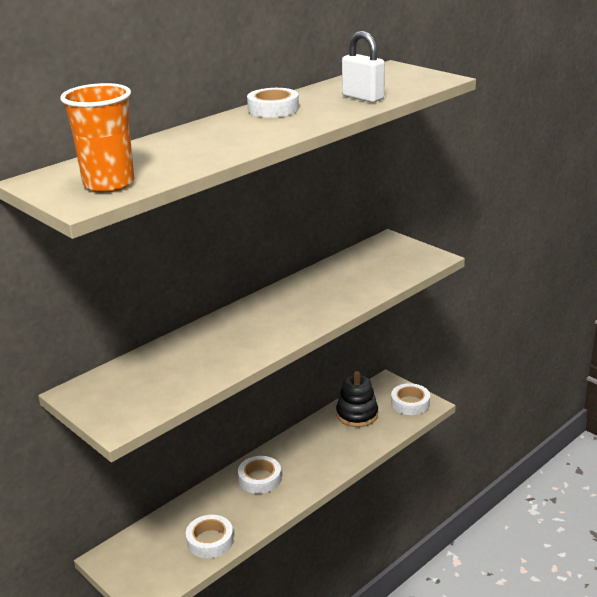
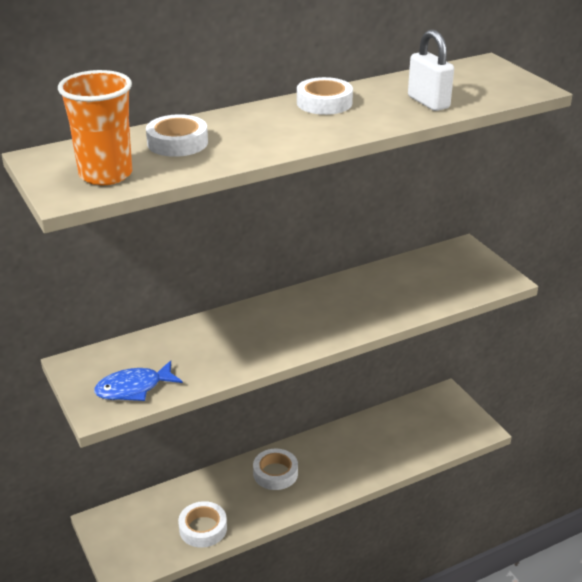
camera: 15 degrees right, 5 degrees up
black stacking toy [336,371,378,427] -> none
white tape [391,383,430,415] -> white tape moved to [146,114,208,157]
none -> blue fish [94,360,183,401]

